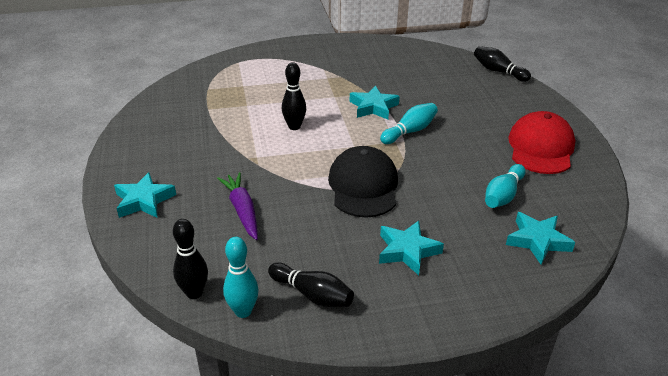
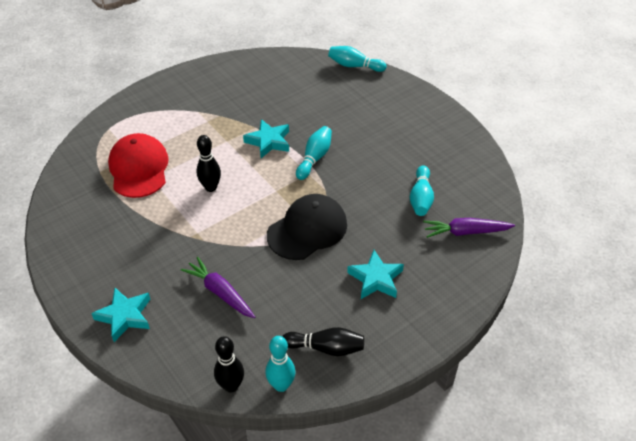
camera: 25 degrees left, 10 degrees up
black cap [328,146,398,218] -> black cap turned 75 degrees clockwise [267,194,347,260]
black bowling pin [474,46,531,82] -> turquoise bowling pin [328,46,386,72]
turquoise star [506,212,575,265] -> purple carrot [423,218,515,238]
red cap [508,111,575,174] -> red cap moved to [108,133,169,198]

